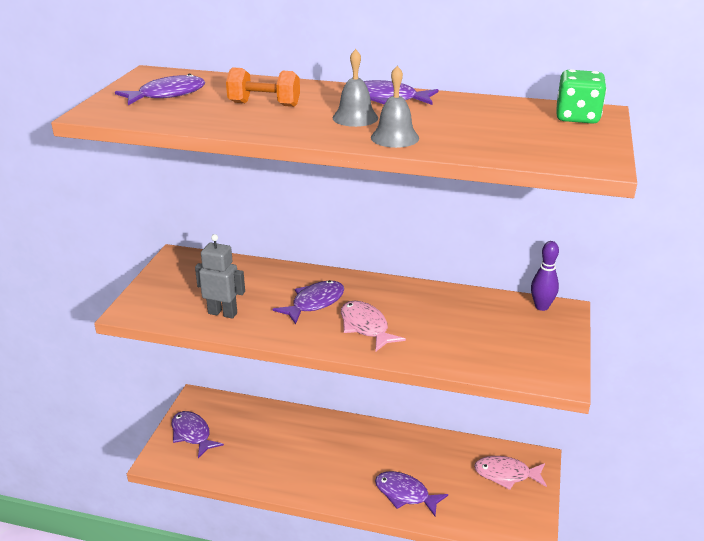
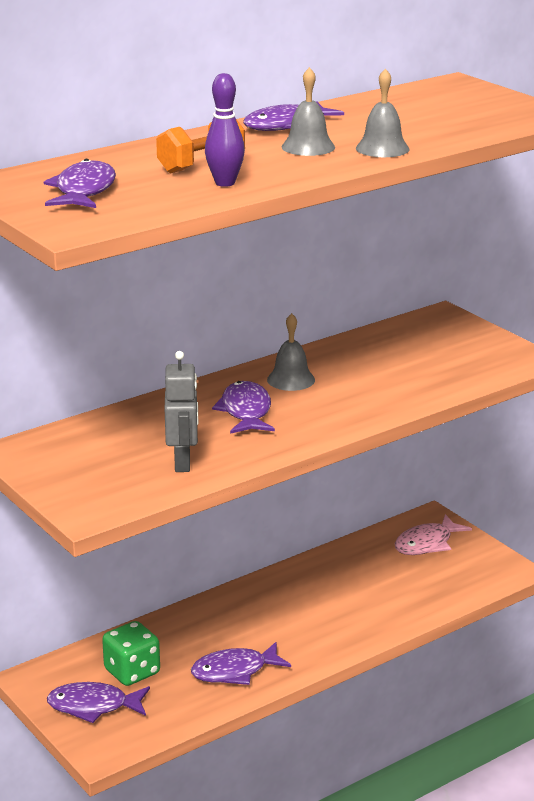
camera: 50 degrees left, 5 degrees down
grey robot [195,234,245,319] -> grey robot turned 120 degrees clockwise [165,351,198,472]
pink fish [341,301,406,352] -> none
purple fish [375,471,448,516] -> purple fish moved to [191,642,291,685]
purple bowling pin [531,241,559,311] -> purple bowling pin moved to [205,73,245,187]
green dice [556,69,607,124] -> green dice moved to [102,621,160,686]
none -> grey bell [267,313,315,391]

